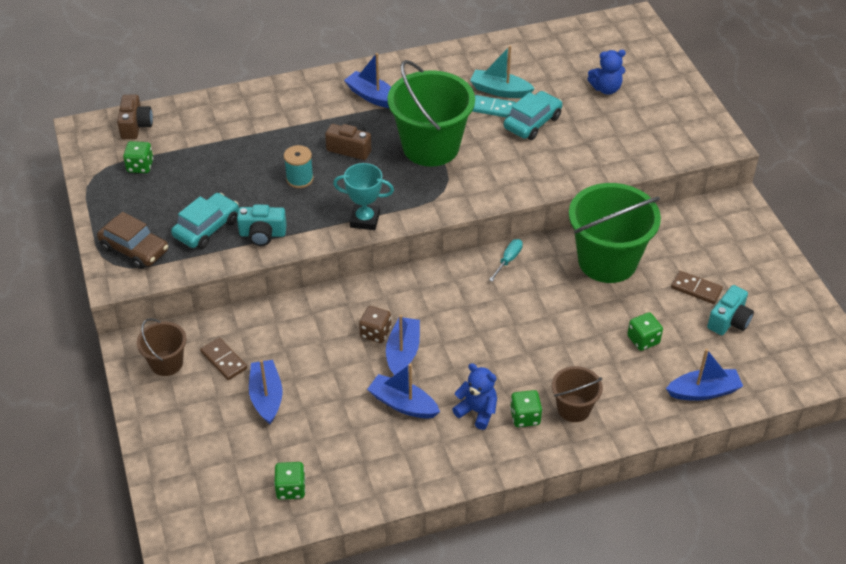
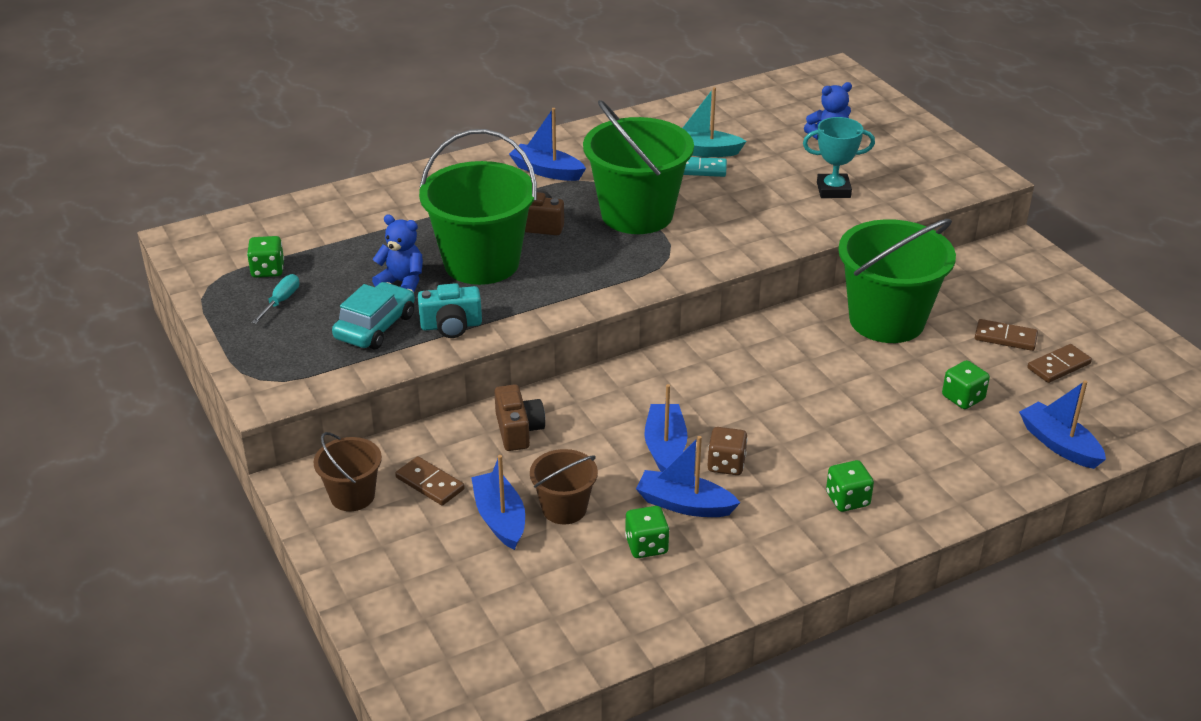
camera: 10 degrees left, 10 degrees down
brown car [97,212,168,269] -> none
brown camera [117,94,153,139] -> brown camera moved to [494,384,545,451]
green dice [274,462,305,500] -> green dice moved to [625,506,669,558]
turquoise spool [284,145,314,188] -> green bucket [419,129,537,285]
turquoise trophy [333,163,394,230] -> turquoise trophy moved to [803,117,875,198]
brown dice [359,306,391,343] -> brown dice moved to [707,427,748,475]
blue teddy bear [452,363,497,430] -> blue teddy bear moved to [372,215,423,292]
turquoise screwdriver [489,239,523,282] -> turquoise screwdriver moved to [252,274,299,324]
turquoise car [504,91,562,140] -> none
brown bucket [552,366,603,422] -> brown bucket moved to [530,449,598,524]
blue boat [666,349,743,401] -> blue boat turned 105 degrees counterclockwise [1019,380,1106,469]
turquoise camera [707,285,754,335] -> brown domino [1027,344,1092,383]

